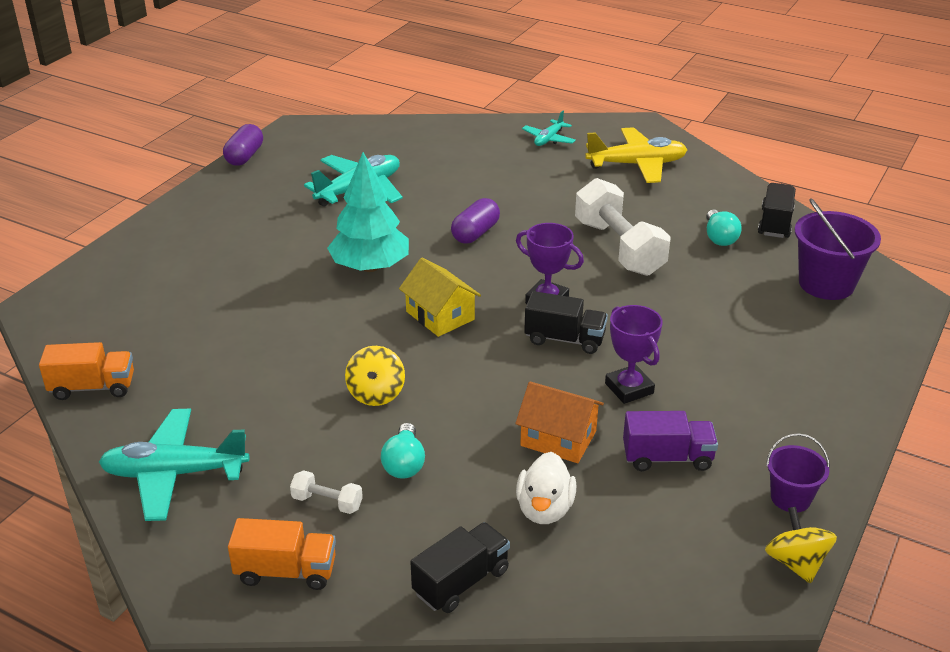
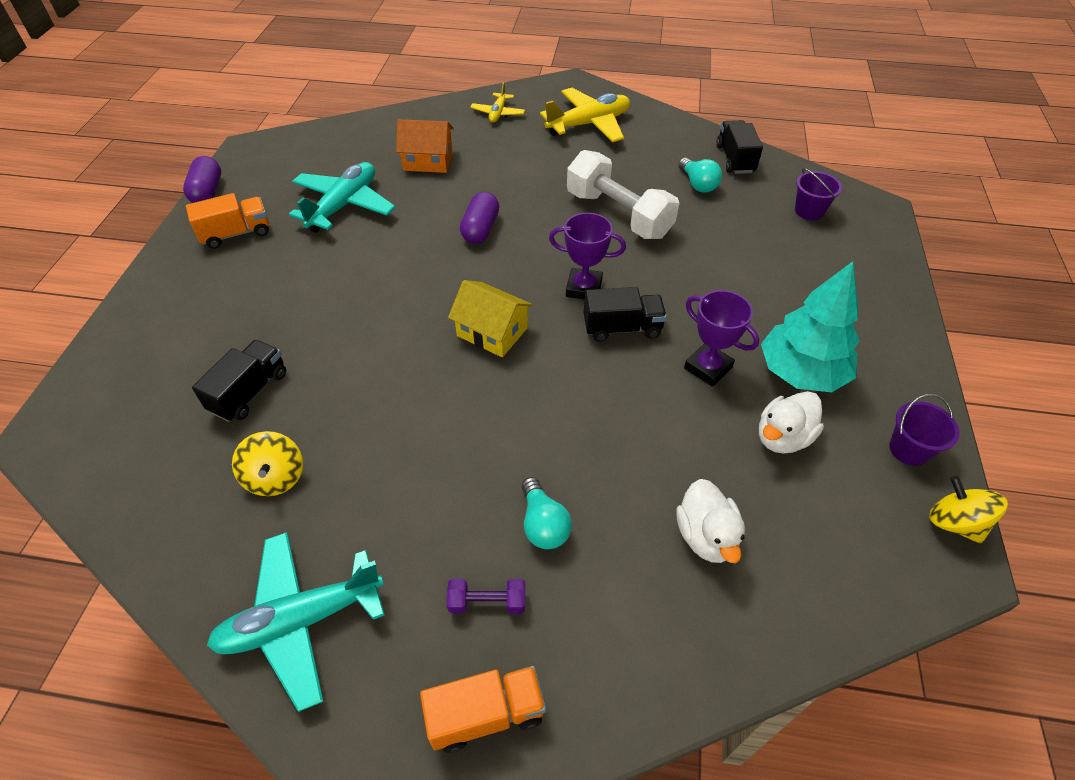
camera: 20 degrees left, 15 degrees up
orange truck [39,342,134,400] -> orange truck moved to [186,193,269,249]
white dumbbell [290,470,363,514] -> purple dumbbell [447,579,525,614]
turquoise tree [327,152,409,272] -> turquoise tree moved to [761,261,860,392]
yellow spinning top [345,346,405,406] -> yellow spinning top moved to [232,431,303,496]
black truck [410,522,510,613] -> black truck moved to [192,340,286,422]
orange house [515,381,604,463] -> orange house moved to [396,119,454,173]
turquoise plane [522,111,576,146] -> yellow plane [470,82,525,123]
purple truck [623,411,718,471] -> white duck [759,391,824,454]
purple bucket [795,198,881,300] -> purple bucket [795,168,842,220], size x0.58

